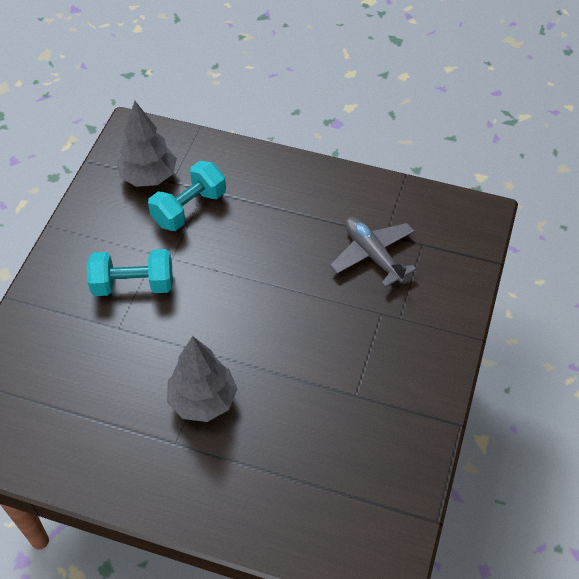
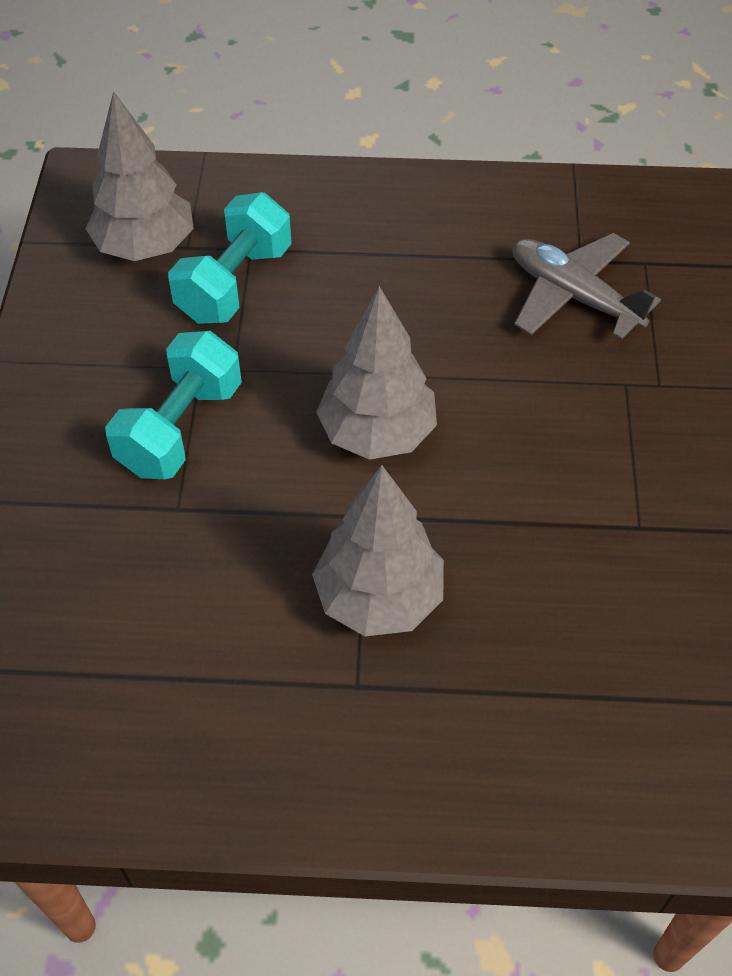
camera: 15 degrees left, 0 degrees up
turquoise dumbbell [87,249,173,296] -> turquoise dumbbell turned 45 degrees counterclockwise [105,331,242,479]
none -> grey tree [316,286,437,460]

